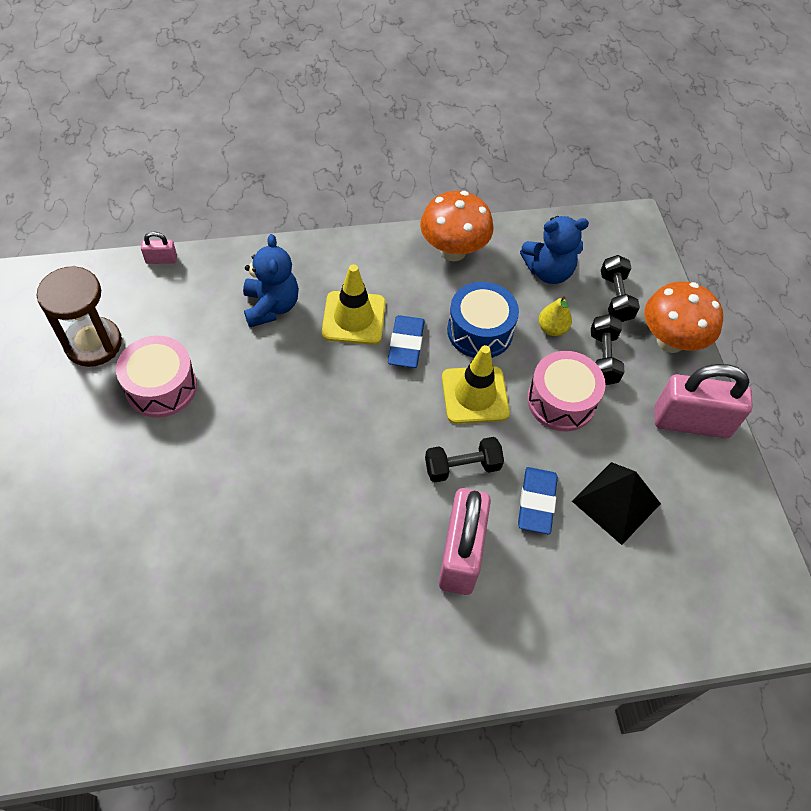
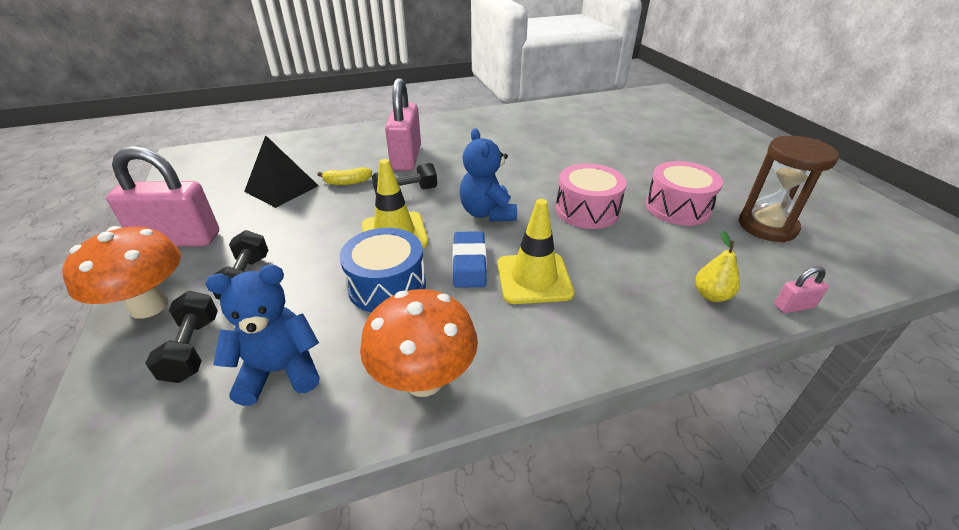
camera: 175 degrees right, 20 degrees down
blue teddy bear [243,234,299,327] -> blue teddy bear moved to [459,128,517,221]
blue eraser [518,467,558,534] -> yellow banana [317,167,372,185]
pink drum [527,351,606,431] -> pink drum moved to [556,164,627,229]
yellow pear [539,296,572,336] -> yellow pear moved to [695,231,740,302]

